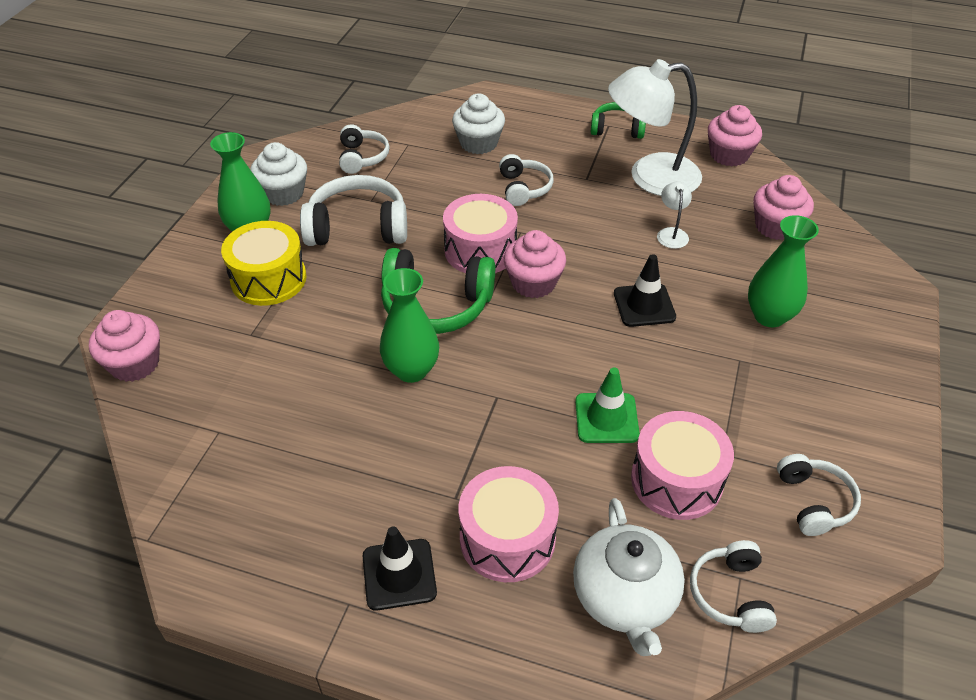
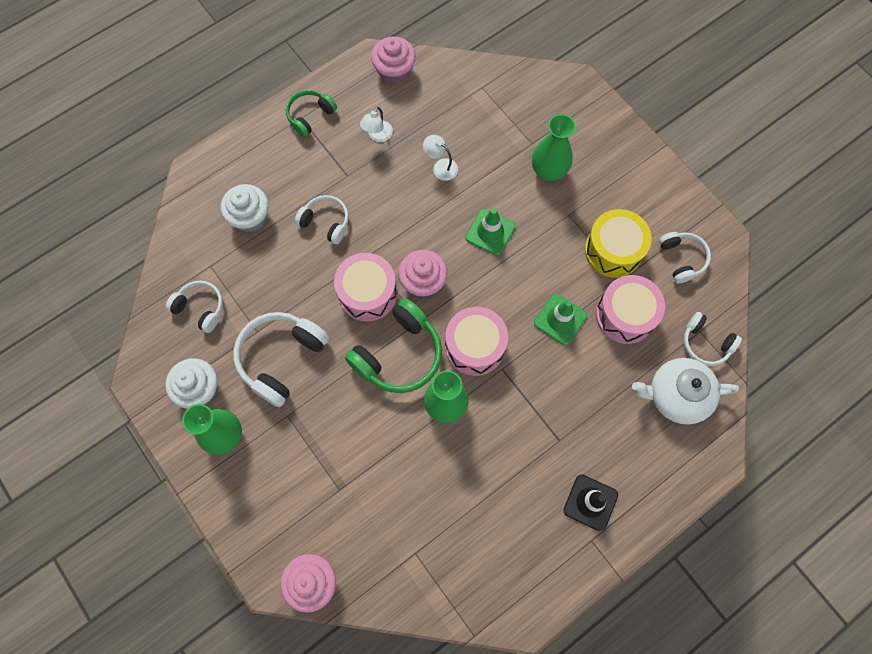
camera: 55 degrees left, 25 degrees up
yellow drum [221,221,307,306] -> yellow drum moved to [585,209,652,278]
pink drum [459,466,559,582] -> pink drum moved to [445,307,508,376]
white teapot [573,498,685,656] -> white teapot turned 150 degrees clockwise [632,358,739,425]
white lamp [608,59,702,196] -> white lamp [360,107,393,142], size x0.42
black traffic cone [614,254,676,327] -> green traffic cone [465,208,515,256]
pink cupcake [753,175,814,240] -> none
white headphones [777,454,861,536] -> white headphones turned 45 degrees clockwise [659,232,711,283]

